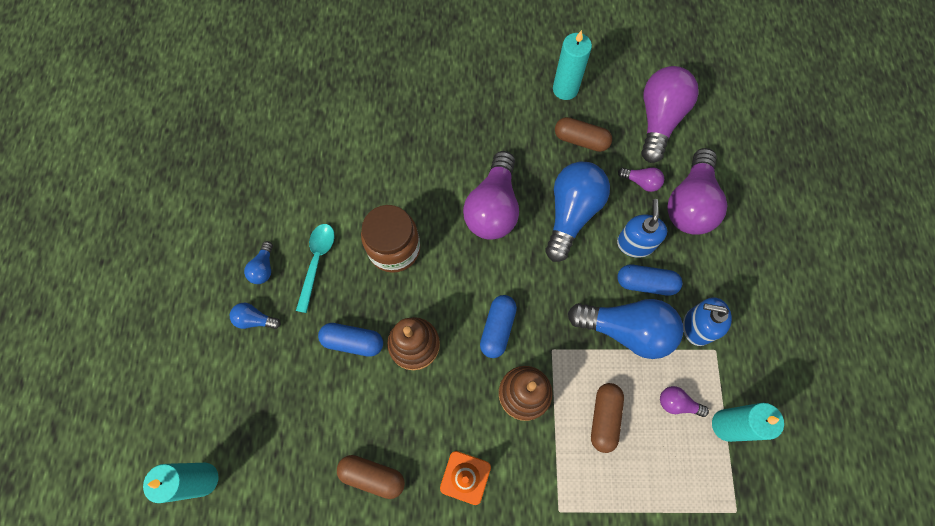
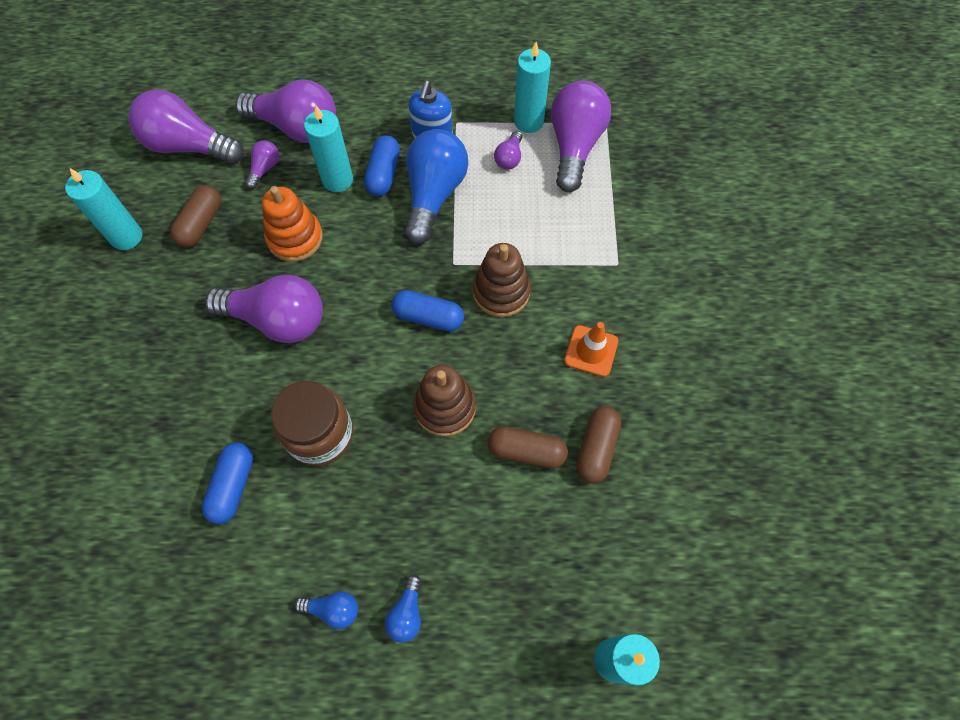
camera: 90 degrees left, 5 degrees down
turquoise spoon [296,224,335,313] -> none
blue capsule [318,323,383,357] -> blue capsule moved to [202,442,253,524]
blue light bulb [545,162,610,262] -> orange stacking toy [262,186,323,262]
brown capsule [591,383,624,453] -> brown capsule moved to [488,426,568,468]
blue soap dispenser [617,199,667,258] -> turquoise candle [304,106,353,192]
none -> purple light bulb [551,80,611,192]

